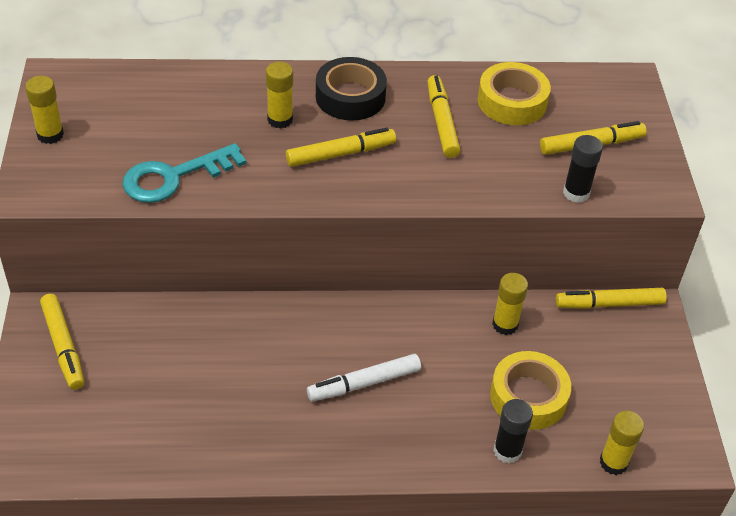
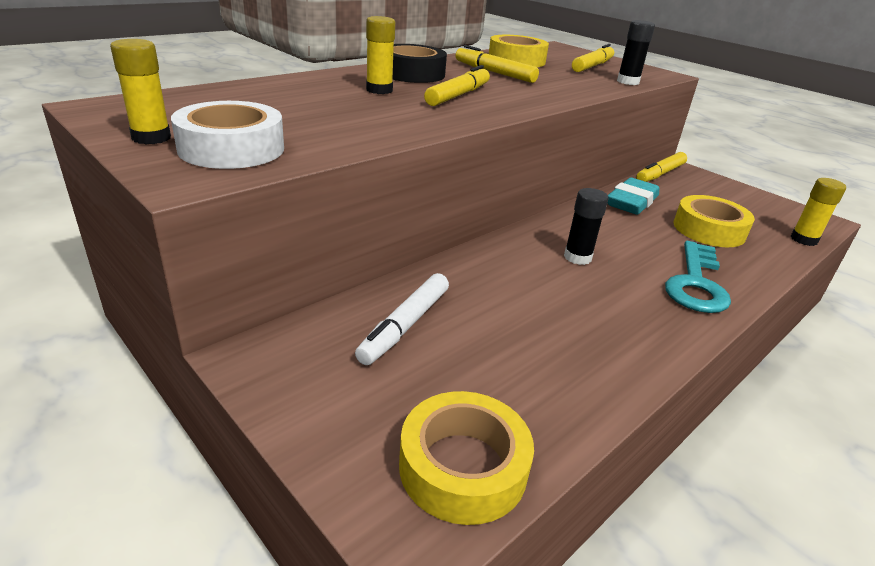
camera: 40 degrees left, 15 degrees down
yellow marker [40,294,84,390] -> none
turquoise key [122,143,246,203] -> turquoise key moved to [665,241,731,313]
white marker [307,354,421,402] -> white marker moved to [355,273,449,365]
yellow glue stick [492,273,528,335] -> turquoise eraser [608,178,659,215]
black glue stick [493,399,533,464] -> black glue stick moved to [564,188,609,265]
none -> white tape [171,101,284,169]
none -> yellow tape [399,391,534,525]

